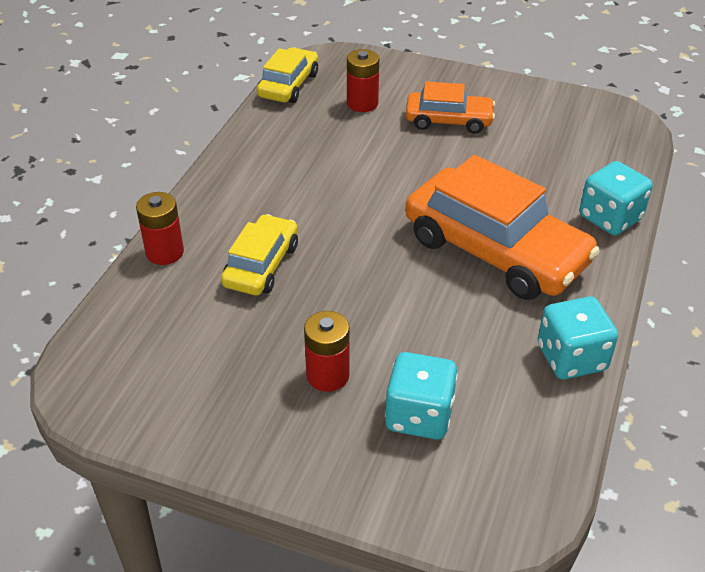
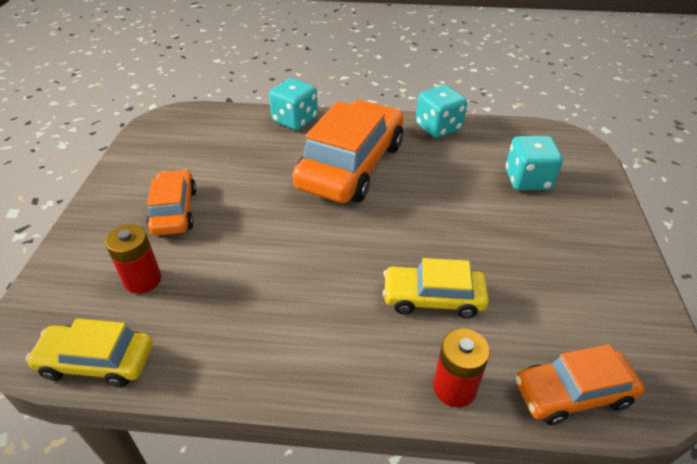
camera: 105 degrees left, 0 degrees up
red battery [304,311,350,392] -> none
none -> orange car [515,344,645,425]

